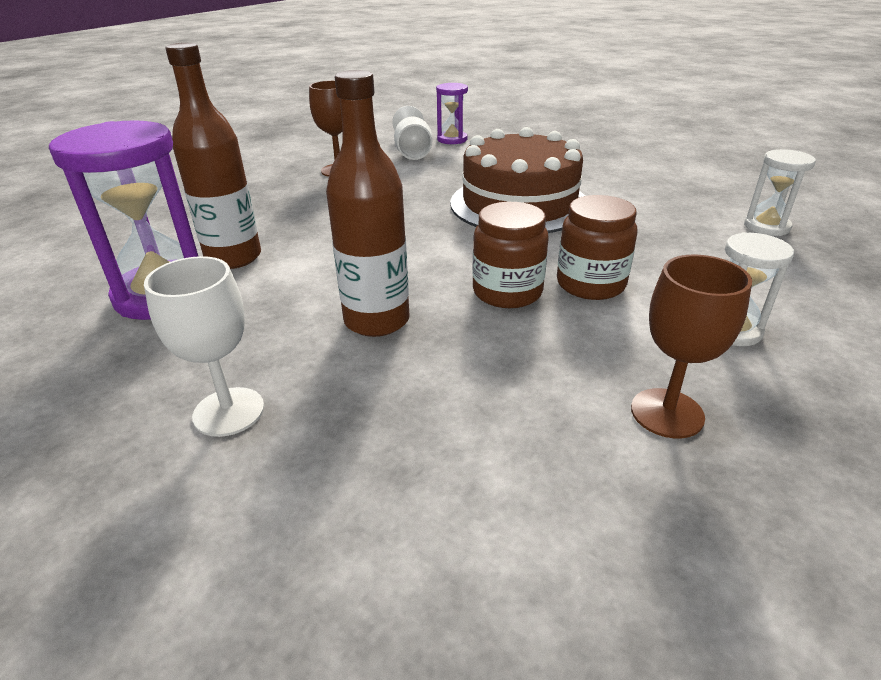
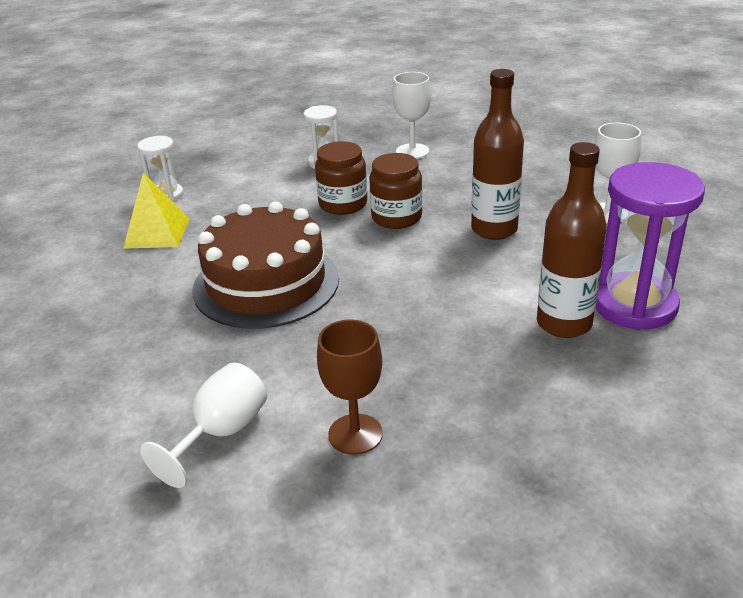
camera: 140 degrees left, 0 degrees up
purple hourglass [436,83,468,144] -> none
brown goblet [631,255,752,438] -> white goblet [392,72,431,159]
none -> yellow pyramid [123,173,190,249]

